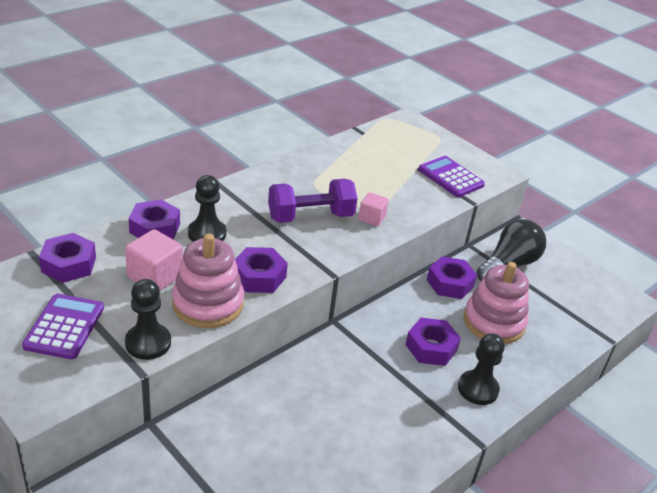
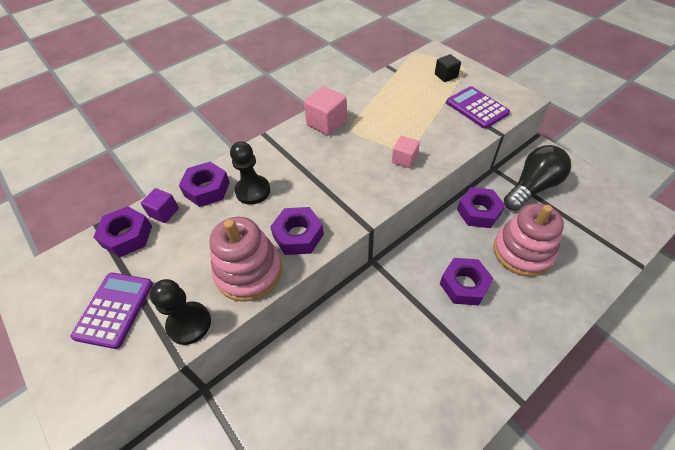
camera: 10 degrees right, 15 degrees up
pink cube [125,229,183,291] -> pink cube moved to [304,86,347,136]
purple dumbbell [268,179,358,223] -> none
black pawn [458,333,505,405] -> none
none -> purple cube [141,188,179,223]
none -> black cube [435,54,461,82]

